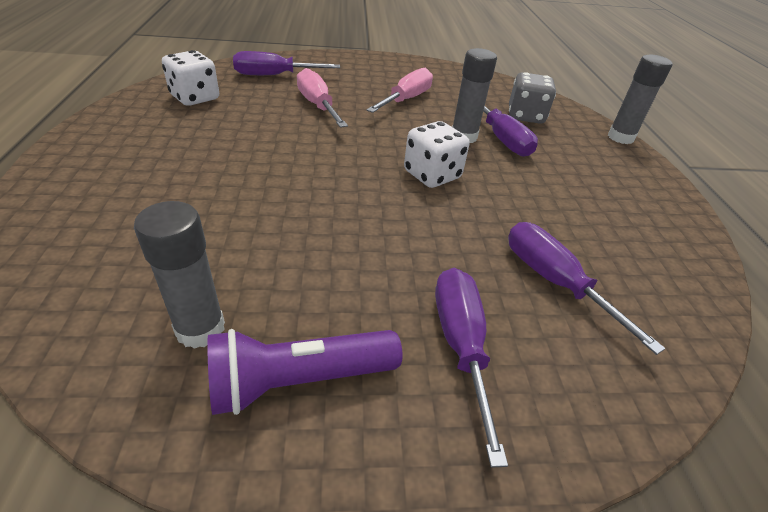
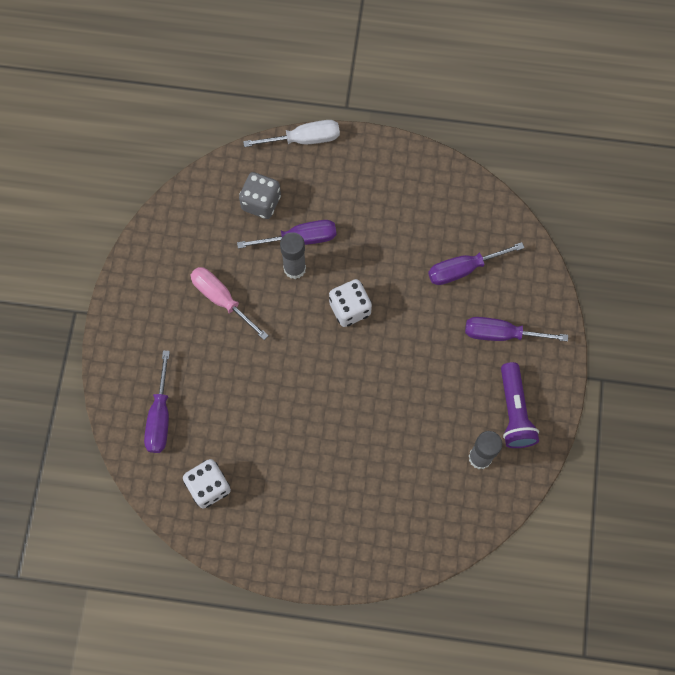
camera: 75 degrees left, 30 degrees up
pink screwdriver [297,68,348,128] -> none
grey glue stick [608,55,672,144] -> white screwdriver [243,120,340,147]

